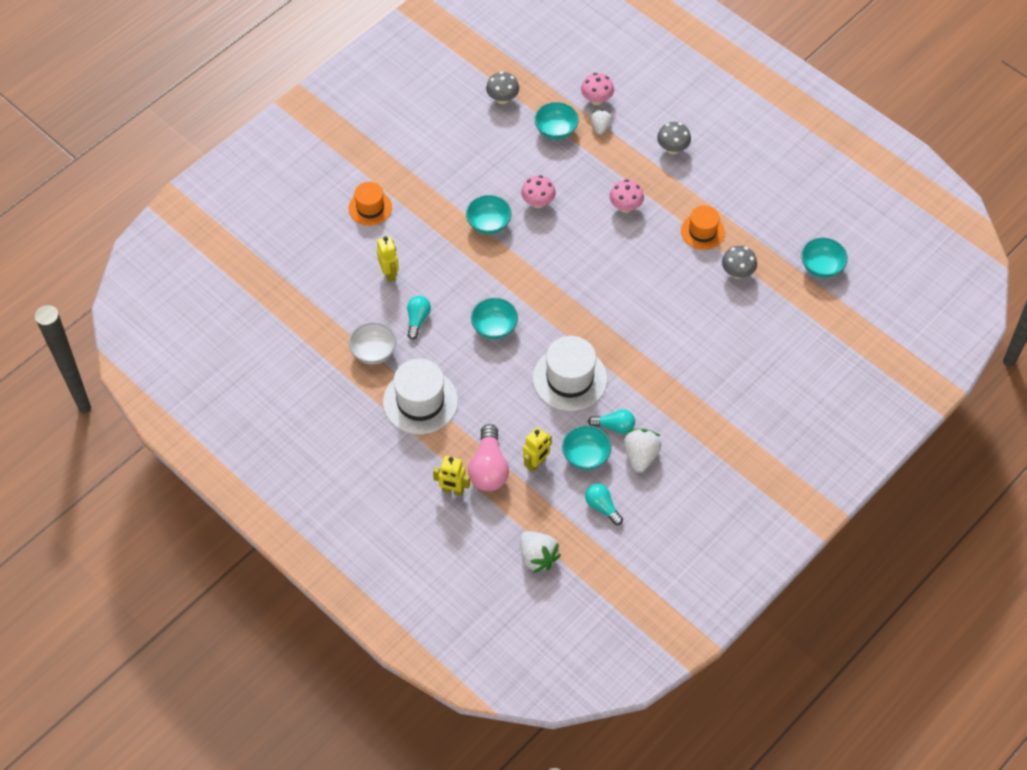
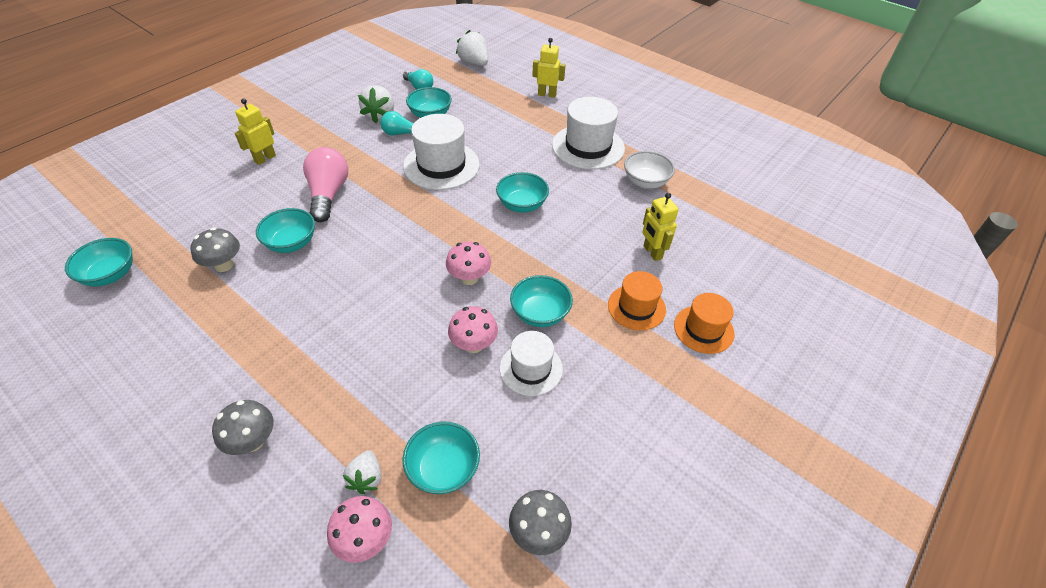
camera: 175 degrees right, 10 degrees down
turquoise light bulb [407,296,431,340] -> none
pink light bulb [468,424,509,491] -> pink light bulb moved to [303,147,348,222]
yellow robot [523,427,552,472] -> yellow robot moved to [235,98,276,165]
pink mushroom [609,179,644,213] -> pink mushroom moved to [446,241,491,285]
orange hat [681,205,725,250] -> orange hat moved to [608,271,666,330]
none -> turquoise bowl [256,208,315,253]
none -> white hat [500,331,563,396]

